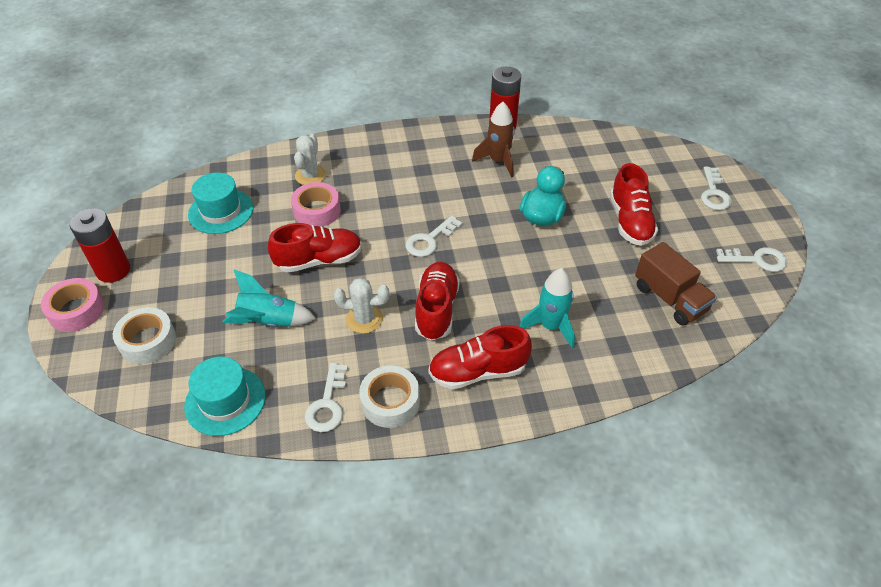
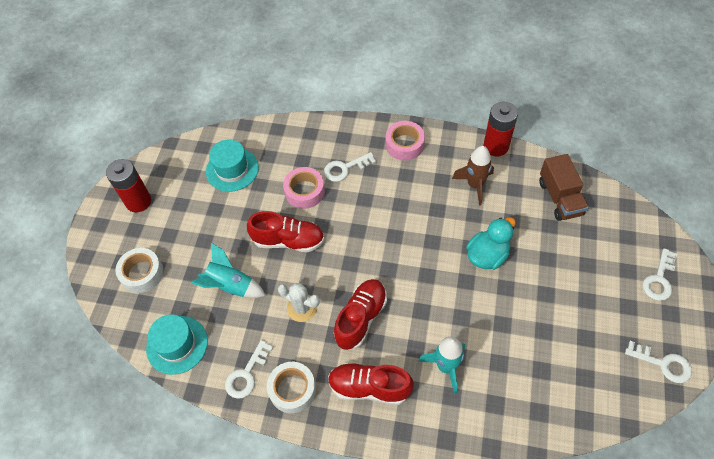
camera: 25 degrees right, 10 degrees up
pink tape [41,278,105,332] -> pink tape moved to [386,121,425,161]
white cactus [294,134,326,185] -> none
white key [405,215,462,257] -> white key moved to [324,152,376,182]
red shoe [610,163,658,246] -> none
brown truck [635,242,717,326] -> brown truck moved to [539,154,589,221]

